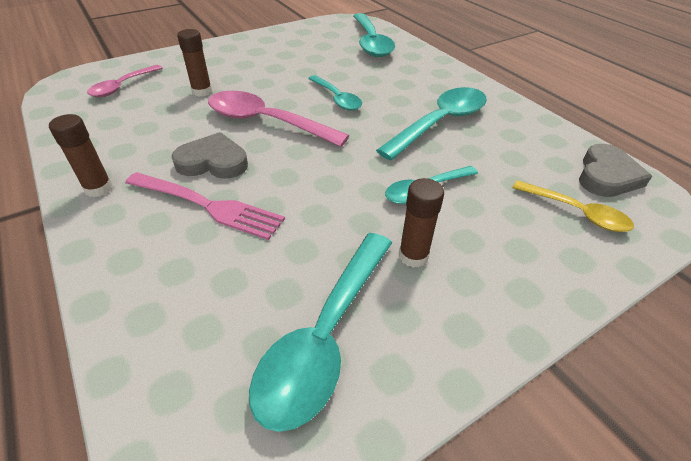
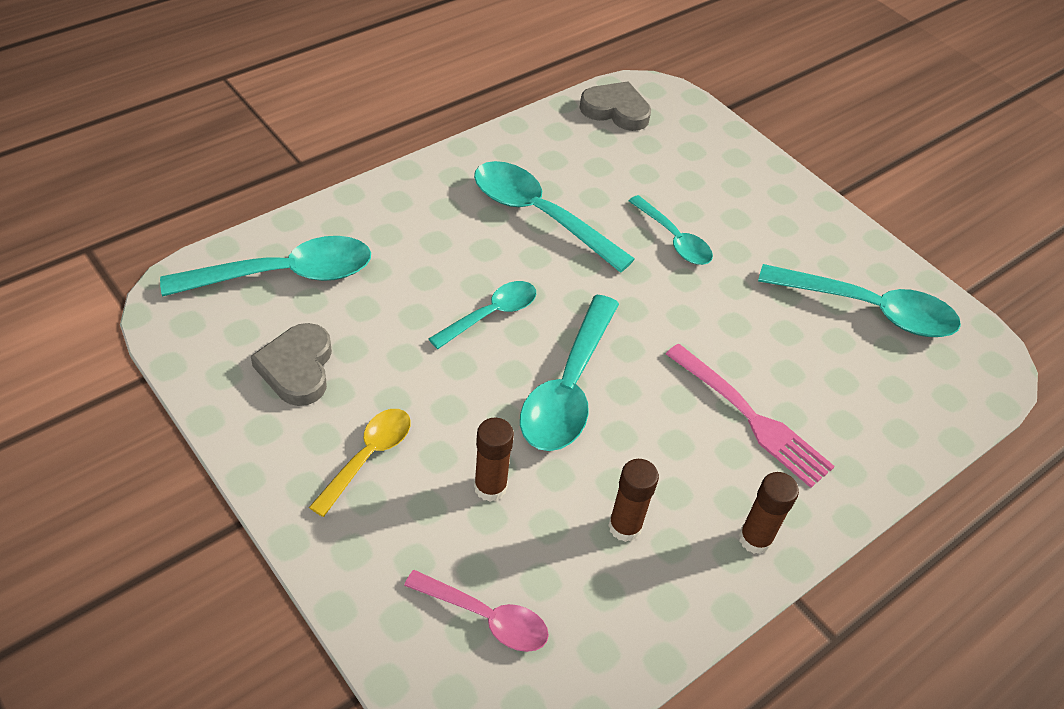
camera: 100 degrees left, 5 degrees up
pink fork [125,172,285,240] -> pink fork turned 120 degrees clockwise [666,344,835,488]
grey heart [172,132,248,179] -> grey heart moved to [251,323,332,406]
pink spoon [208,91,350,147] -> turquoise spoon [520,295,619,451]
brown glue stick [399,178,444,268] -> brown glue stick moved to [608,459,659,542]
yellow spoon [512,180,634,232] -> yellow spoon moved to [309,409,411,517]

